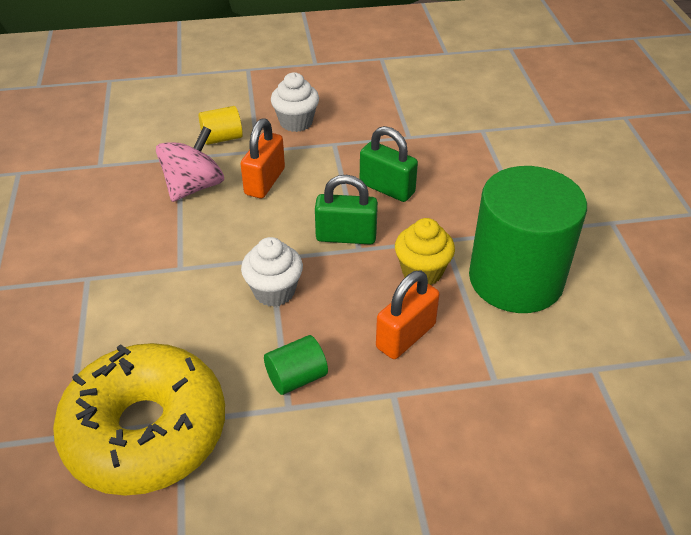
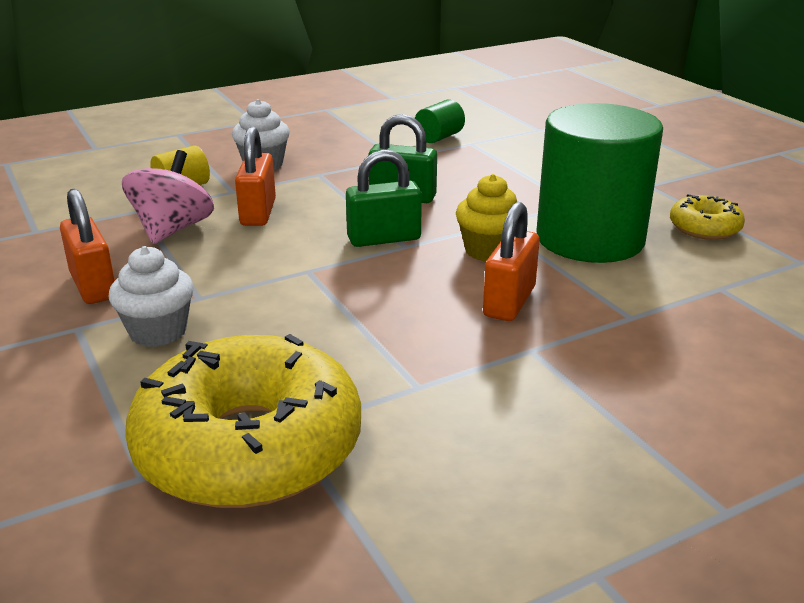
camera: 20 degrees left, 15 degrees down
white cupcake [241,237,303,307] -> white cupcake moved to [109,246,194,347]
green cylinder [264,335,328,395] -> green cylinder moved to [415,100,465,143]
none -> orange padlock [60,189,115,304]
none -> yellow donut [670,194,745,240]

